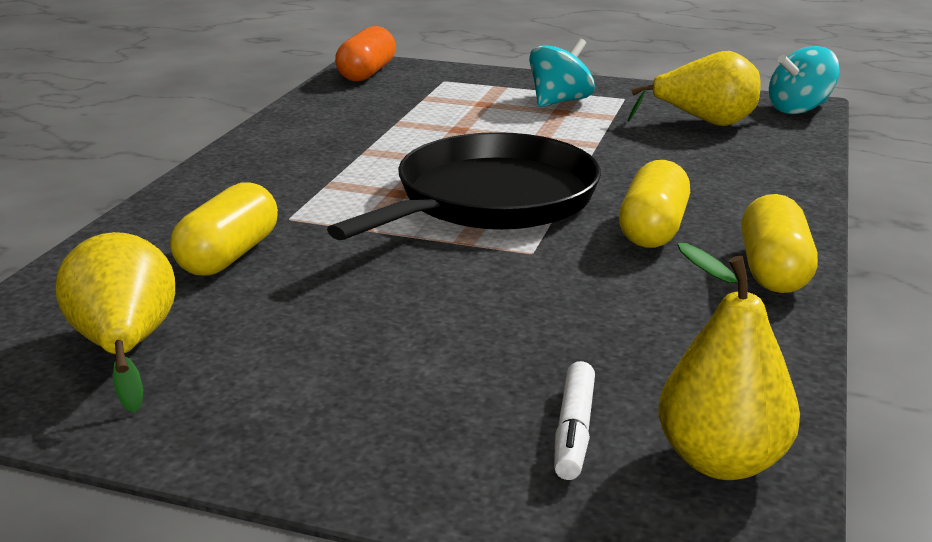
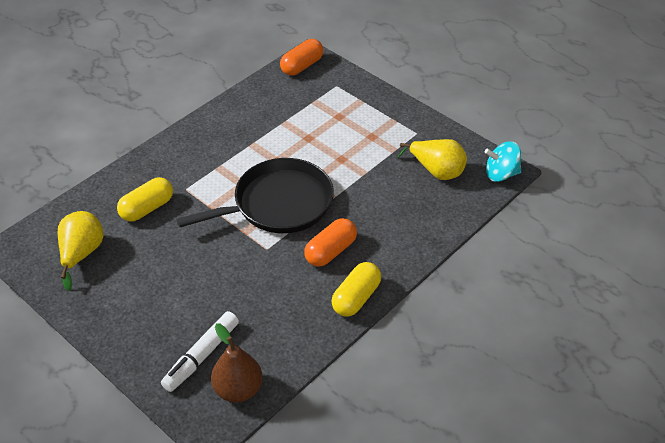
camera: 25 degrees right, 20 degrees up
turquoise spinning top [529,38,595,107] -> none
white marker [554,361,595,480] -> white marker [161,311,239,392], size x1.57
yellow capsule [619,160,690,248] -> orange capsule [304,218,357,267]
yellow pear [658,243,800,480] -> brown pear [211,323,263,403]

